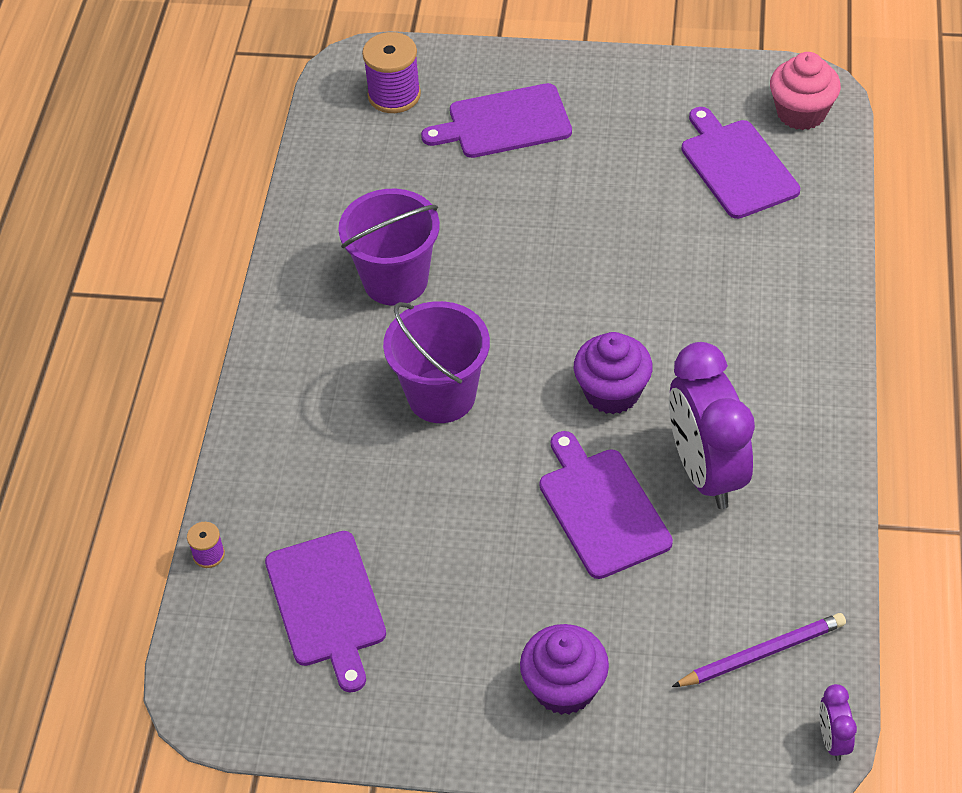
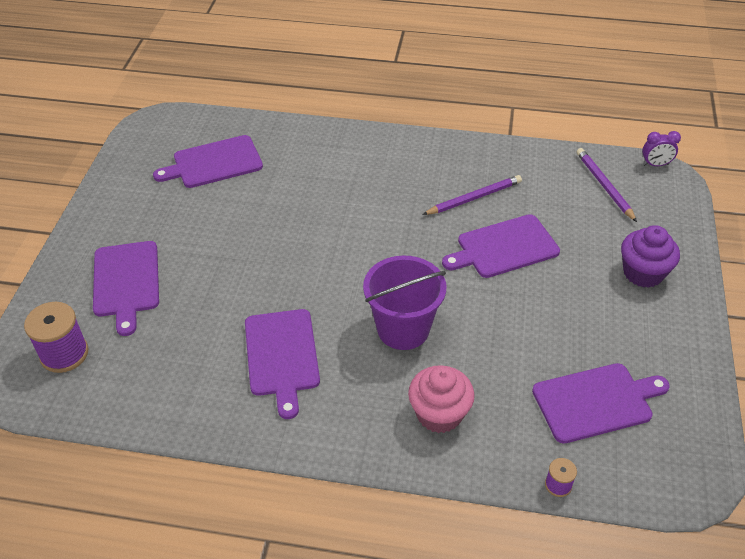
camera: 90 degrees left, 5 degrees down
purple bucket [338,189,440,306] -> purple cutting board [245,309,320,419]
purple cupcake [574,332,653,414] -> none
purple clock [669,342,755,509] -> purple pencil [422,175,522,215]
pink cupcake [770,52,841,130] -> pink cupcake moved to [408,365,475,433]

